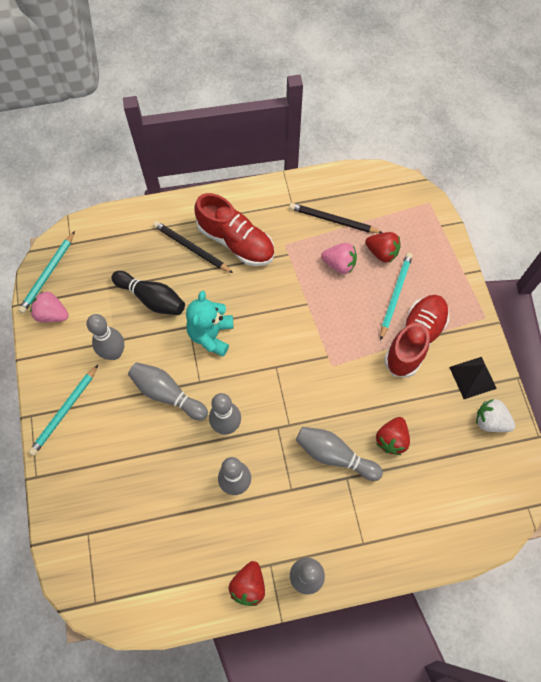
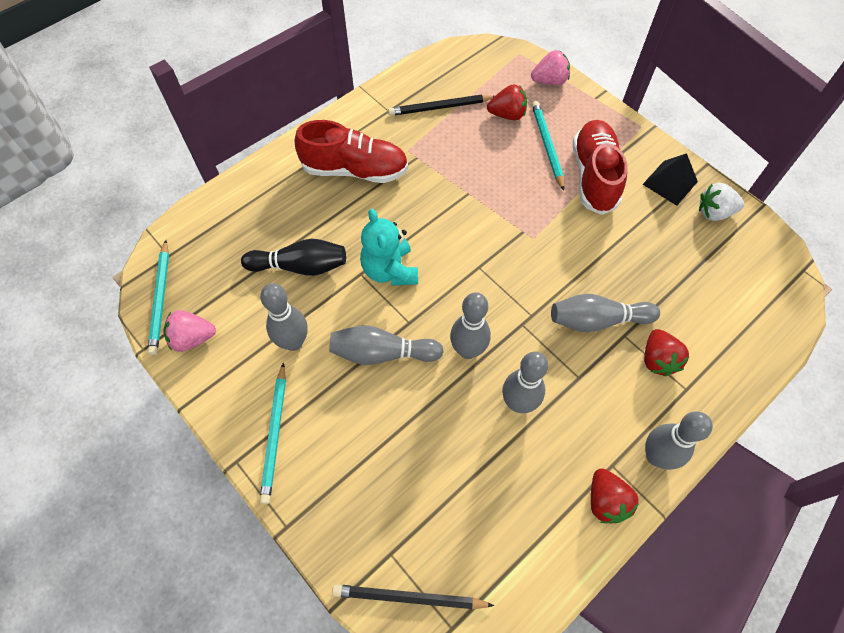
camera: 30 degrees left, 5 degrees down
black pencil [153,221,233,273] -> black pencil moved to [332,584,494,609]
pink strawberry [321,243,357,274] -> pink strawberry moved to [531,50,570,85]
red strawberry [376,417,410,455] -> red strawberry moved to [644,329,689,376]

